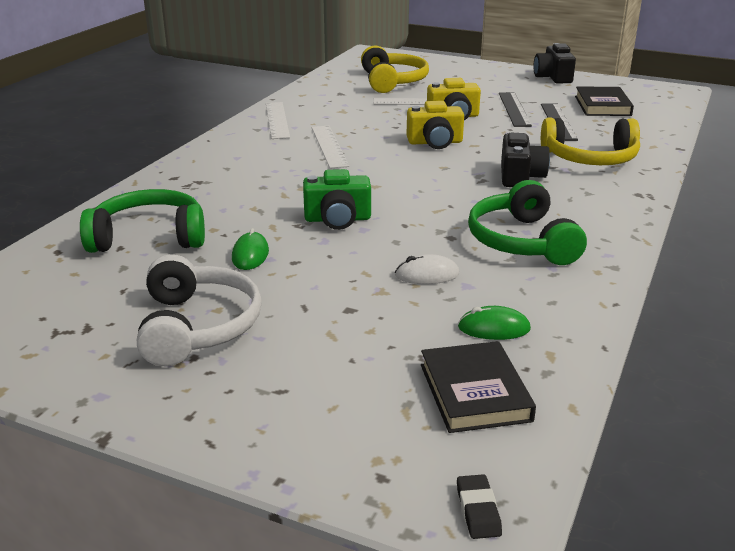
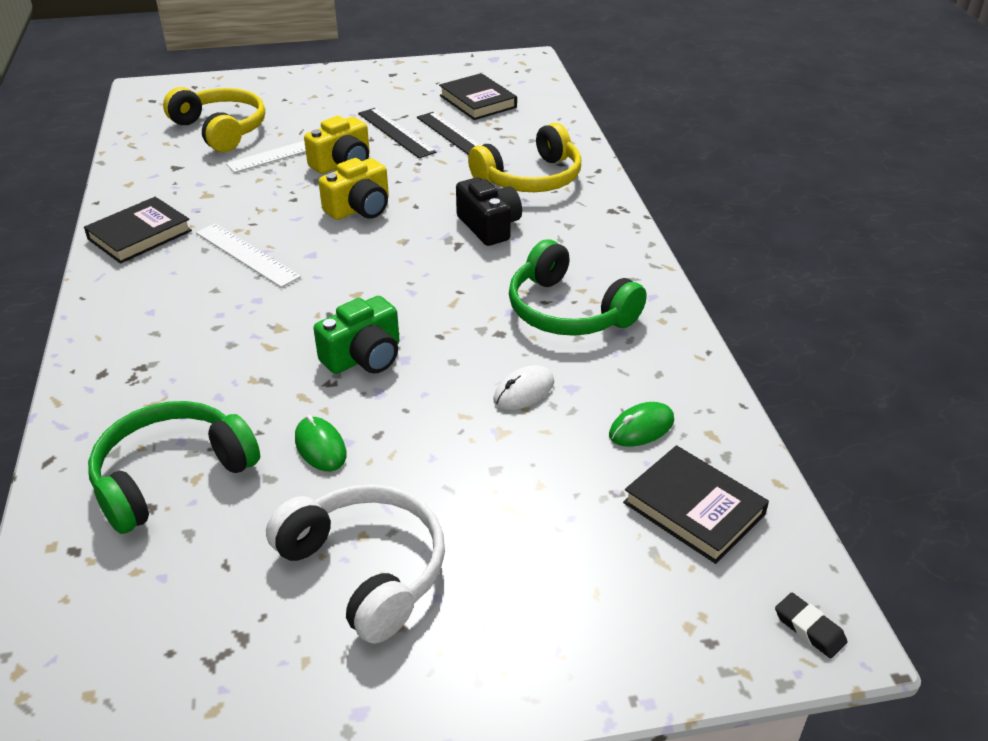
camera: 35 degrees left, 10 degrees up
white ruler [266,102,290,139] -> black book [84,197,192,264]
black camera [534,43,576,84] -> none

